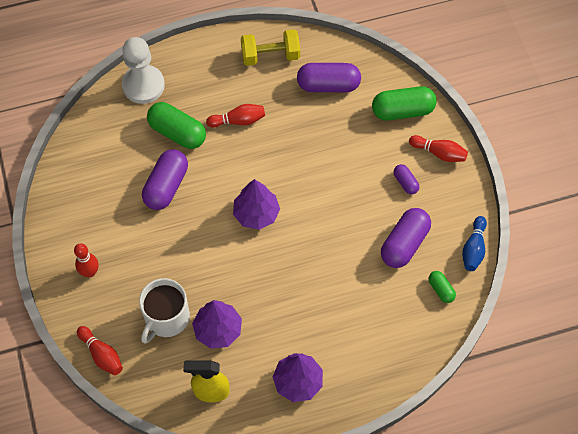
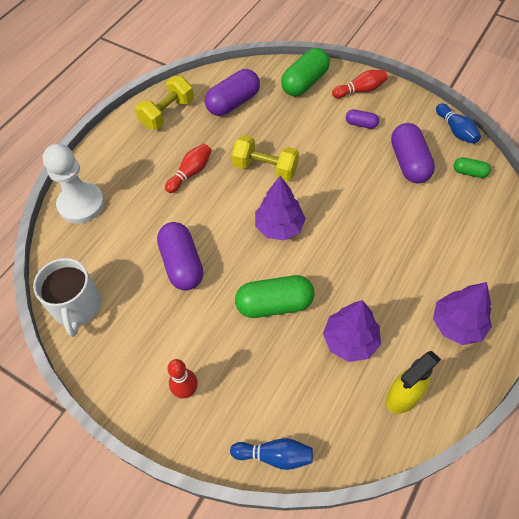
camera: 40 degrees left, 5 degrees down
red bowling pin [77,326,123,375] -> blue bowling pin [230,438,313,470]
white mug [139,278,190,344] -> white mug moved to [33,258,101,337]
green capsule [147,102,206,149] -> green capsule moved to [235,275,315,318]
none -> yellow dumbbell [232,135,299,181]

